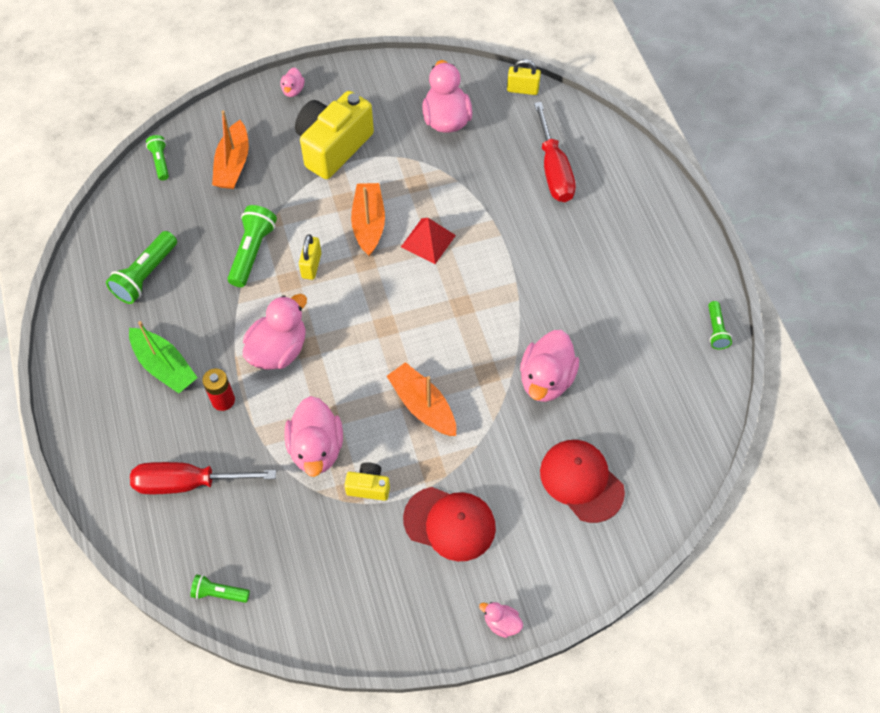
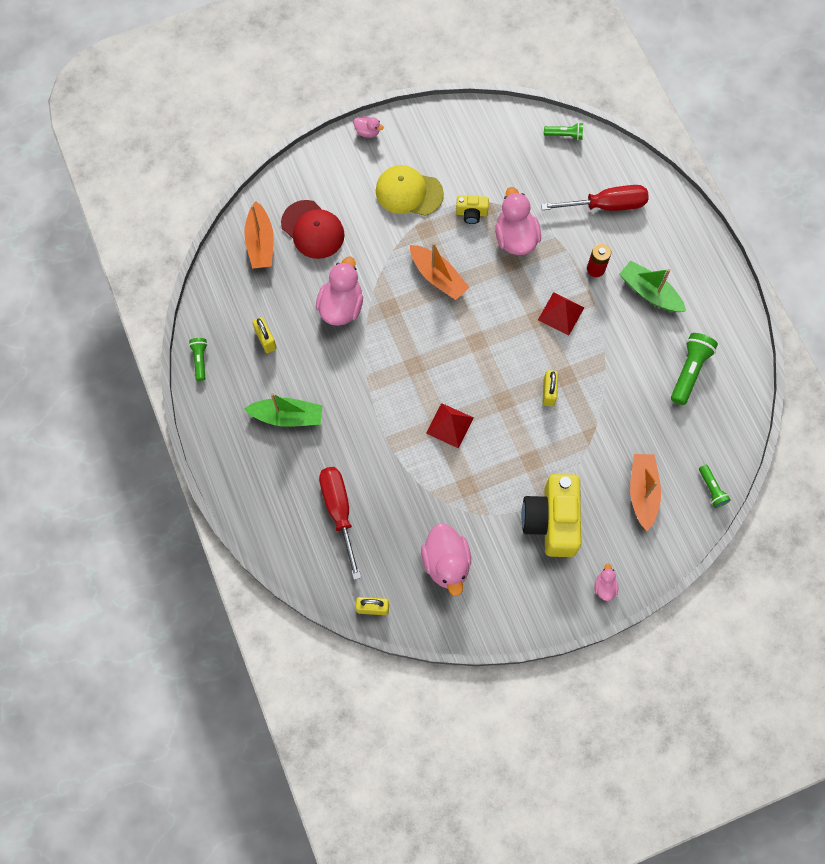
camera: 175 degrees right, 10 degrees up
green flashlight [228,205,277,287] -> none
pink duck [243,294,307,370] -> red pyramid [538,292,584,336]
yellow camera [295,91,374,179] -> yellow camera turned 150 degrees clockwise [521,474,581,557]
orange boat [351,183,385,256] -> orange boat moved to [244,201,274,269]
red cap [403,487,496,561] -> yellow cap [376,165,444,216]
none -> green boat [244,393,323,427]
none -> yellow padlock [252,317,277,353]

